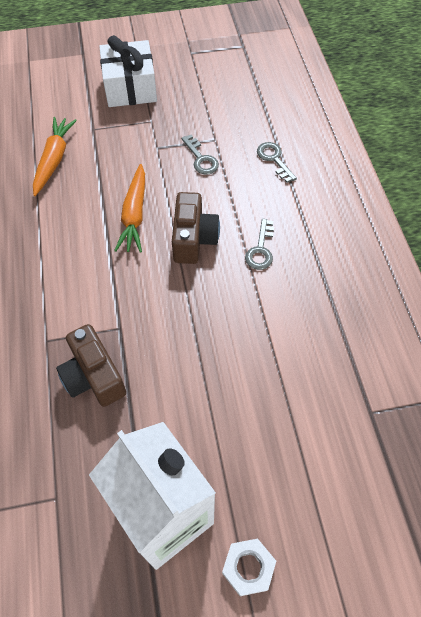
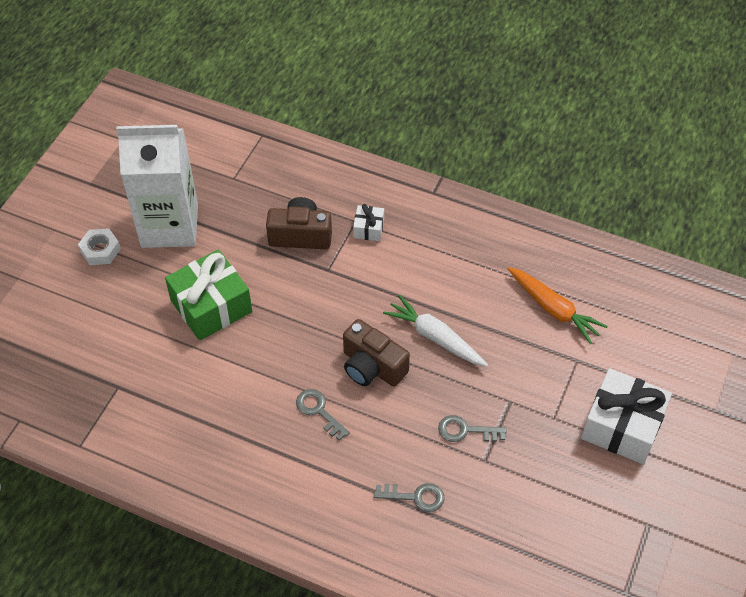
camera: 125 degrees right, 5 degrees down
orange carrot [114,164,145,253] -> white carrot [383,295,488,367]
none -> green gift [165,249,252,341]
none -> white gift [353,204,384,241]

